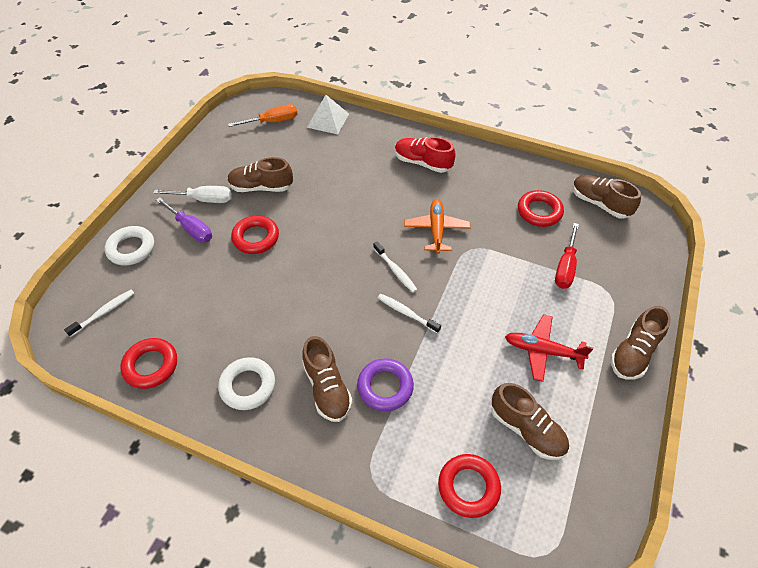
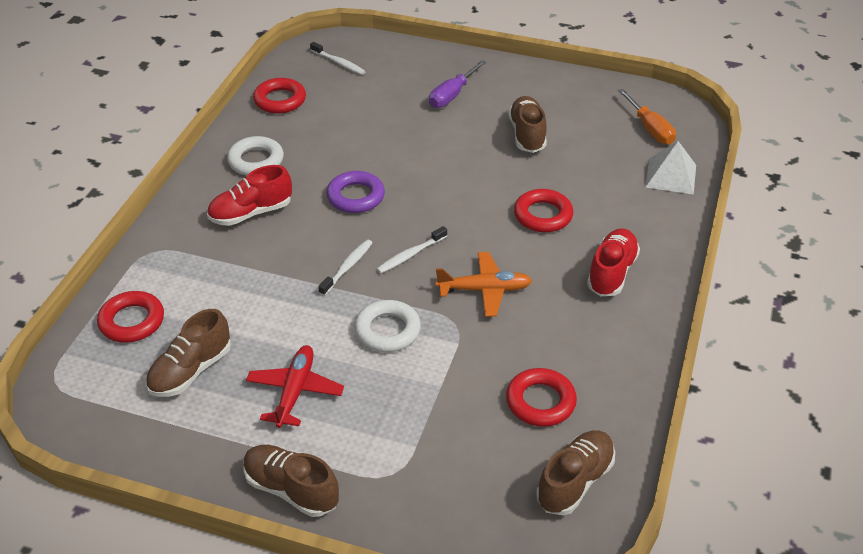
camera: 85 degrees right, 10 degrees down
white ring [104,226,154,266] -> white ring moved to [355,300,421,352]
white screwdriver [153,186,232,203] -> none
red ring [231,215,279,254] -> red ring moved to [514,189,574,232]
brown shoe [302,336,353,422] -> red shoe [207,165,292,226]
purple ring [357,358,414,411] -> purple ring moved to [326,171,385,213]
red screwdriver [555,223,579,289] -> none

